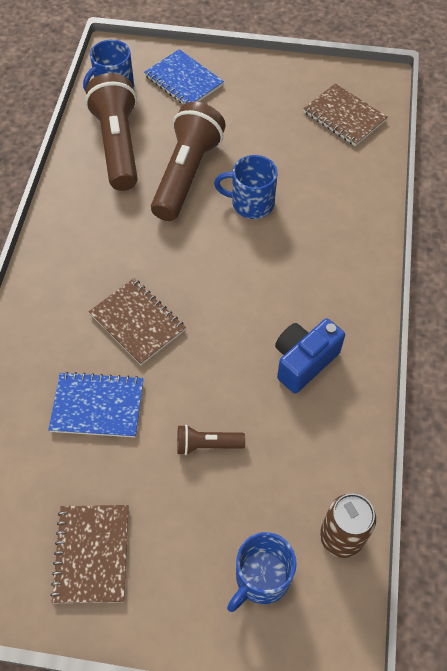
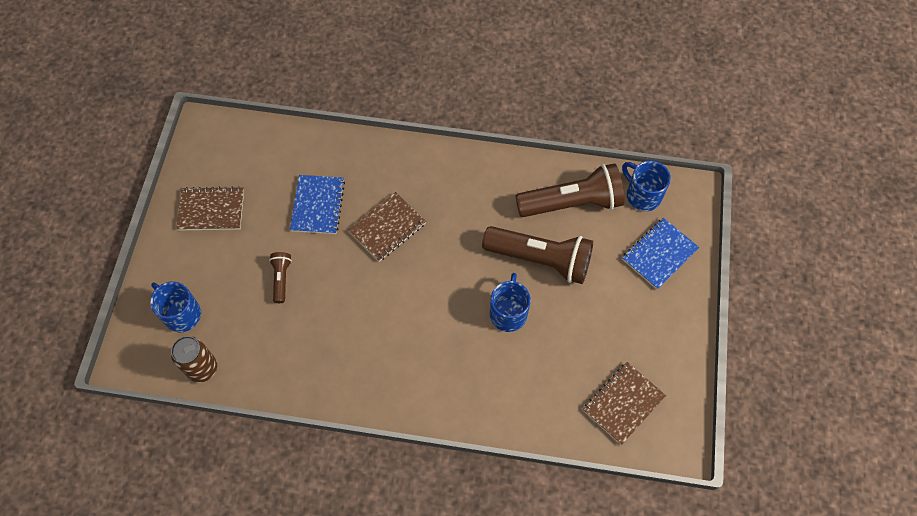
camera: 90 degrees right, 5 degrees up
blue camera [275,319,345,393] -> none

